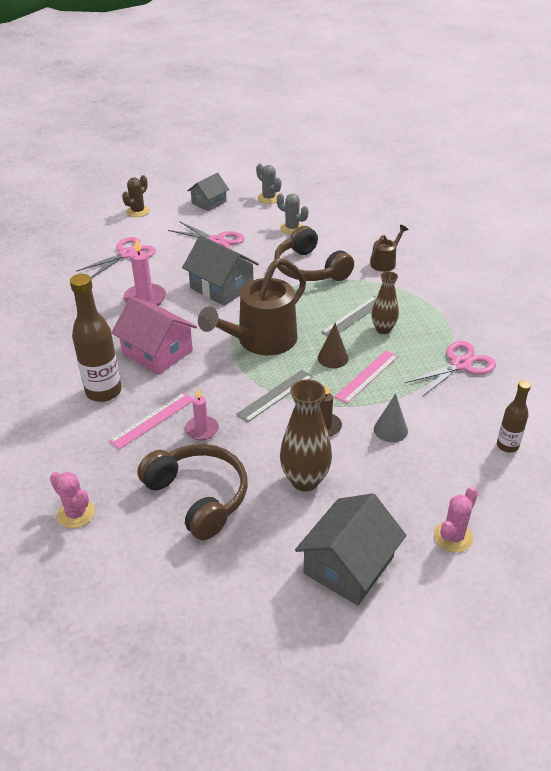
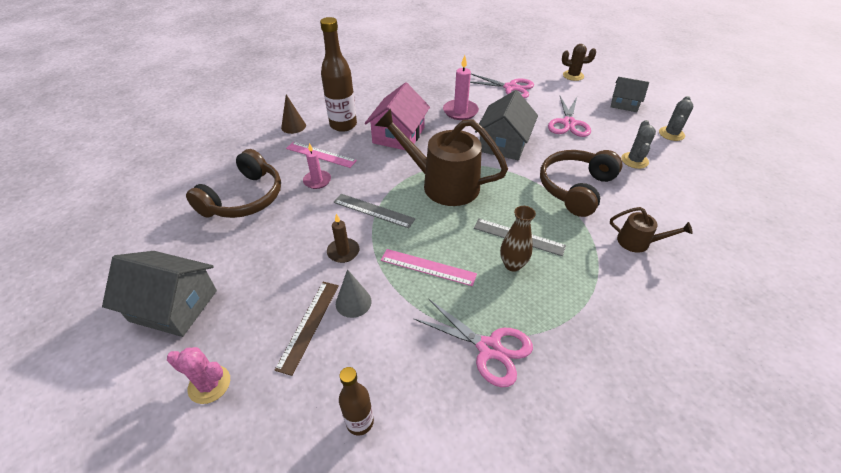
camera: 70 degrees right, 5 degrees up
pink cactus [50,472,95,528] -> none
brown vase [280,379,332,492] -> none
brown cone [318,323,348,368] -> brown cone moved to [281,95,306,134]
none -> brown ruler [274,282,339,376]

